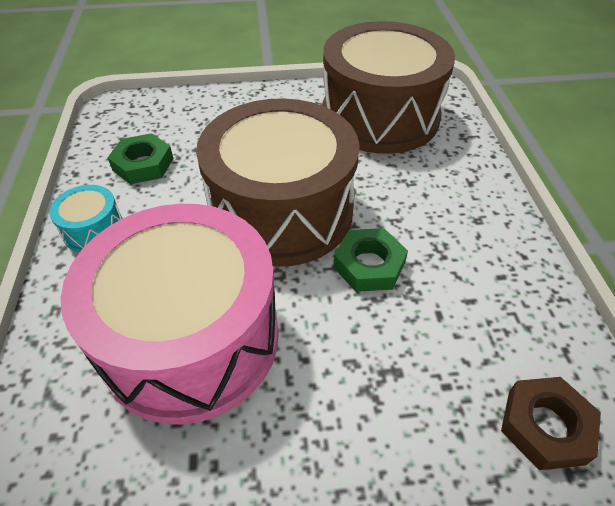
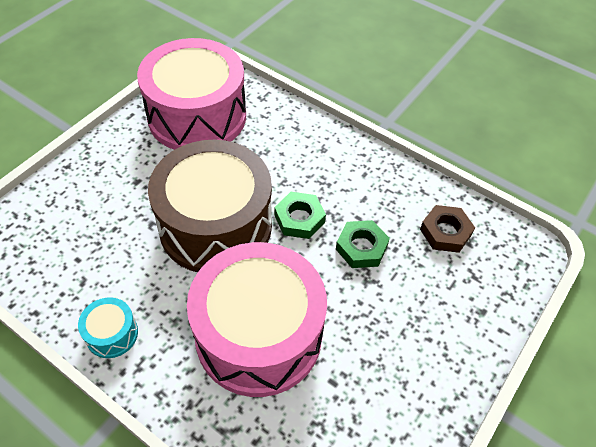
camera: 50 degrees left, 5 degrees up
green nut [107,133,174,184] -> green nut moved to [336,220,390,268]
brown drum [322,21,455,154] -> pink drum [137,38,246,150]

